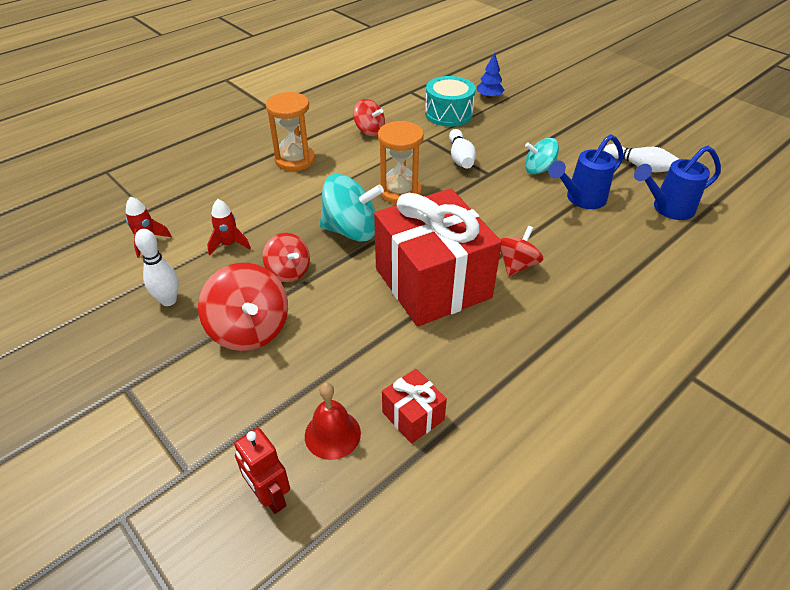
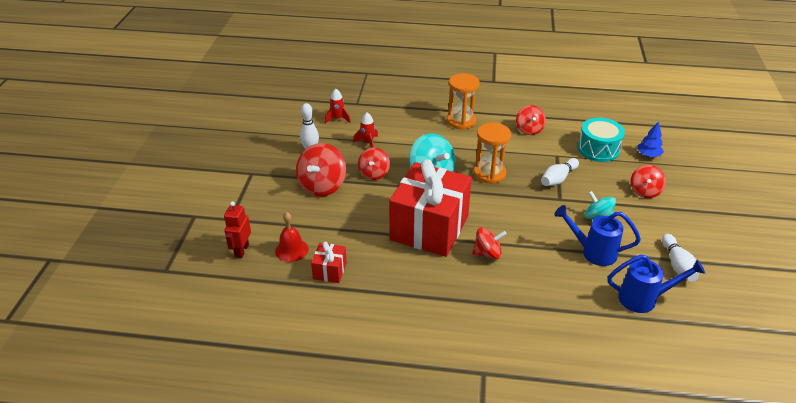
camera: 50 degrees right, 5 degrees down
blue watering can [634,146,721,220] -> blue watering can turned 150 degrees clockwise [608,255,705,313]
none -> red spinning top [630,165,666,198]

